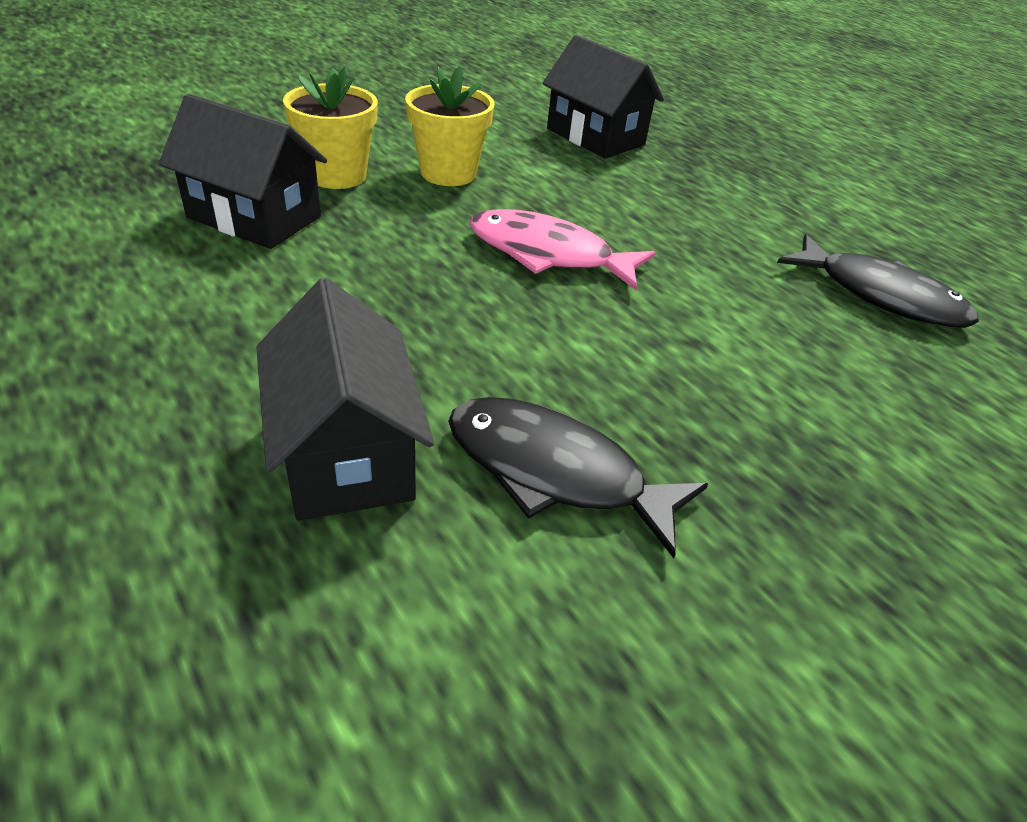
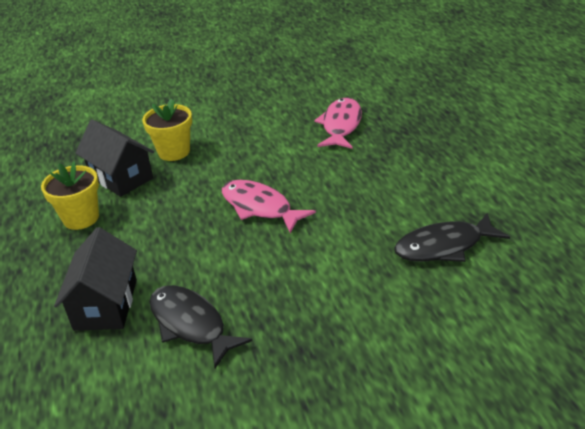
camera: 25 degrees right, 5 degrees down
yellow flower pot [405,66,495,186] -> yellow flower pot moved to [41,162,99,230]
black house [543,35,664,159] -> pink fish [314,98,362,149]
black fish [777,234,979,328] -> black fish turned 105 degrees clockwise [394,212,510,262]

